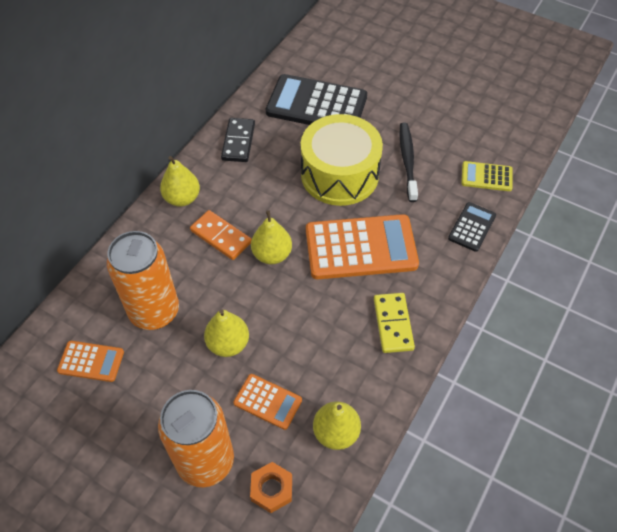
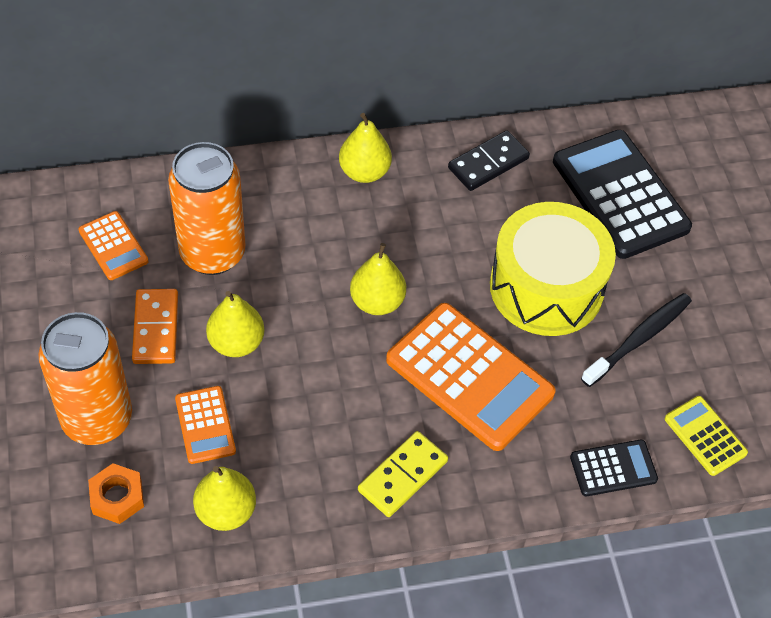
camera: 45 degrees right, 0 degrees up
orange domino [190,210,252,260] -> orange domino moved to [132,289,178,364]

